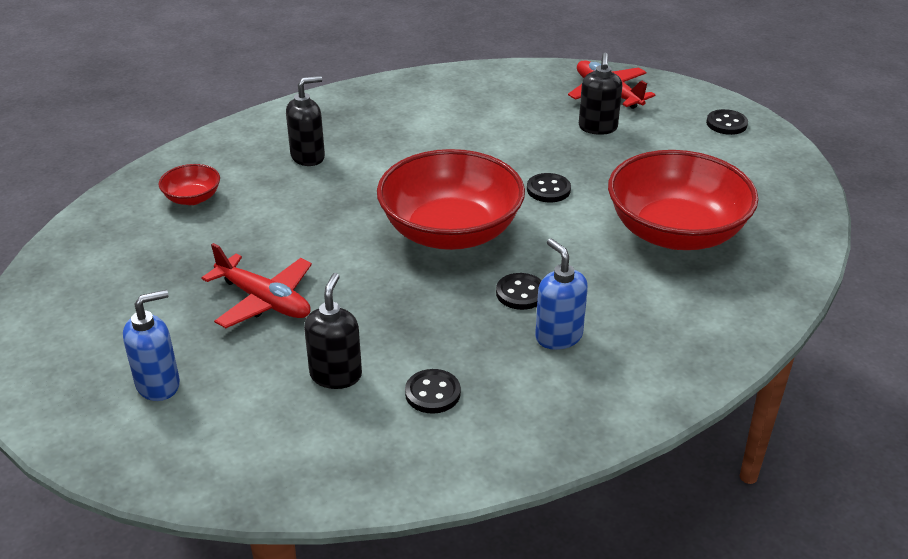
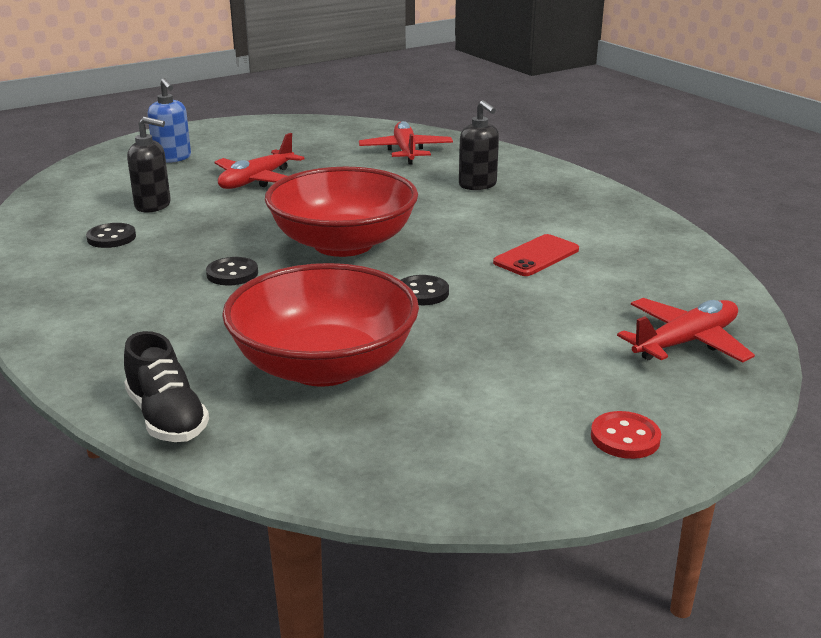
camera: 90 degrees right, 10 degrees down
red bowl [159,164,220,205] -> red plane [359,121,453,164]
blue soap dispenser [535,238,588,350] -> none
black soap dispenser [579,53,622,135] -> none
black button [706,109,748,135] -> red button [591,411,661,459]
none -> black shoe [124,331,209,442]
none -> red phone [493,234,579,276]

